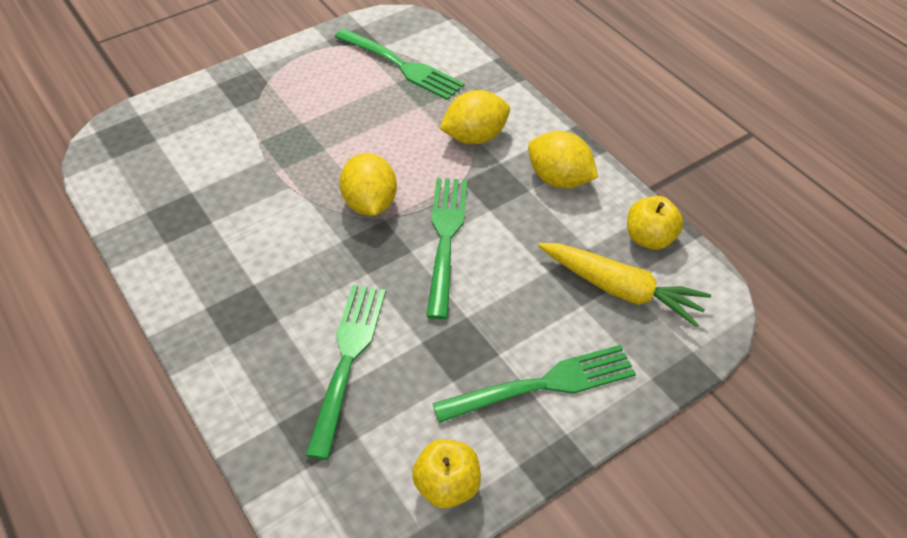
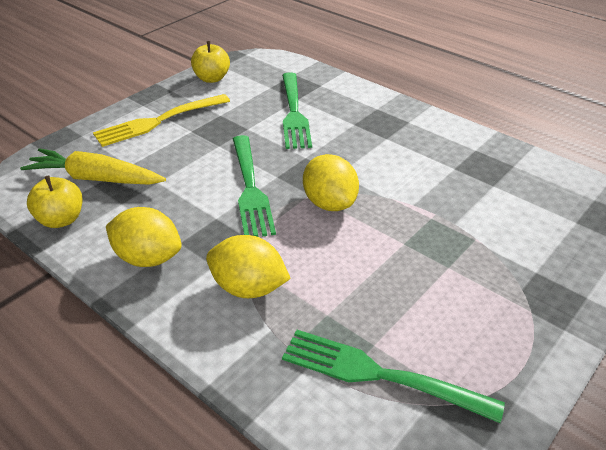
camera: 165 degrees right, 10 degrees down
green fork [432,345,636,423] -> yellow fork [93,94,230,147]
yellow lemon [439,90,510,144] -> yellow lemon turned 60 degrees clockwise [206,235,291,298]

